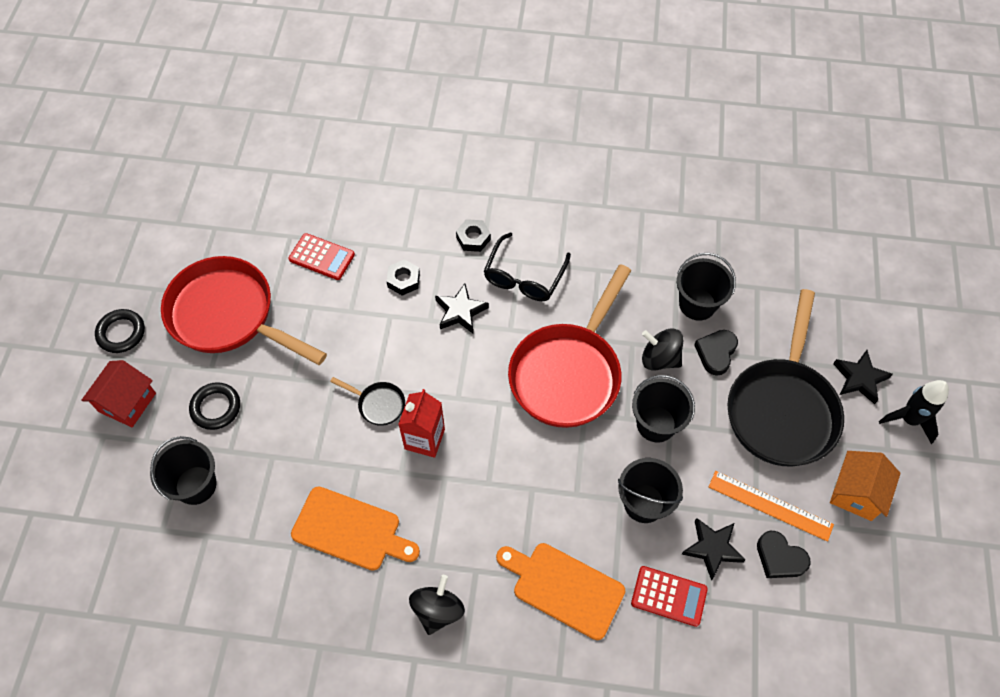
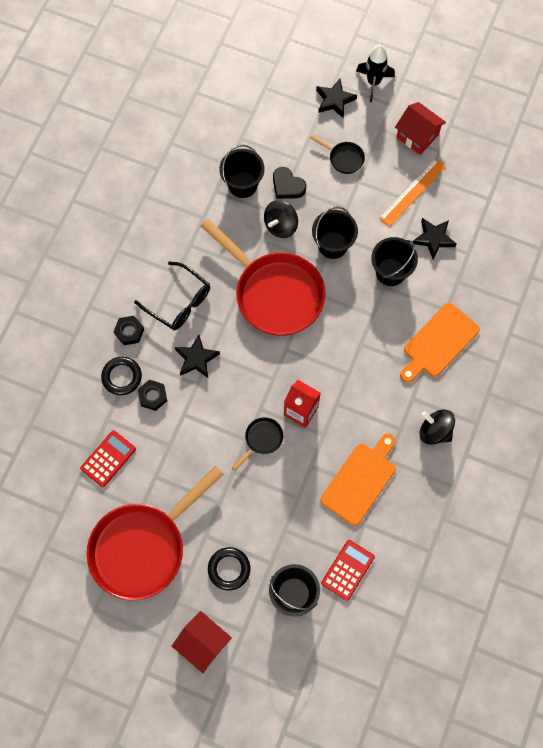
camera: 75 degrees left, 10 degrees up
black ring [95,309,145,353] -> black ring moved to [101,357,142,395]
red calculator [631,566,708,627] -> red calculator moved to [321,540,375,601]
black pan [728,289,844,466] -> black pan [310,135,365,174], size x0.41
black heart [757,531,811,578] -> none
orange house [830,451,901,521] -> red house [395,102,446,155]

